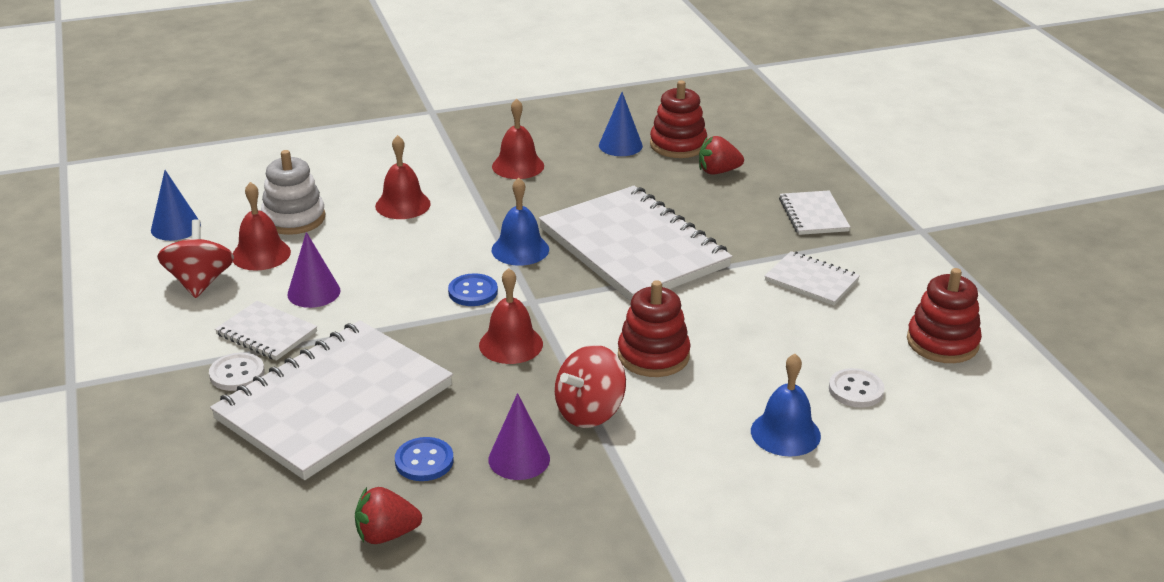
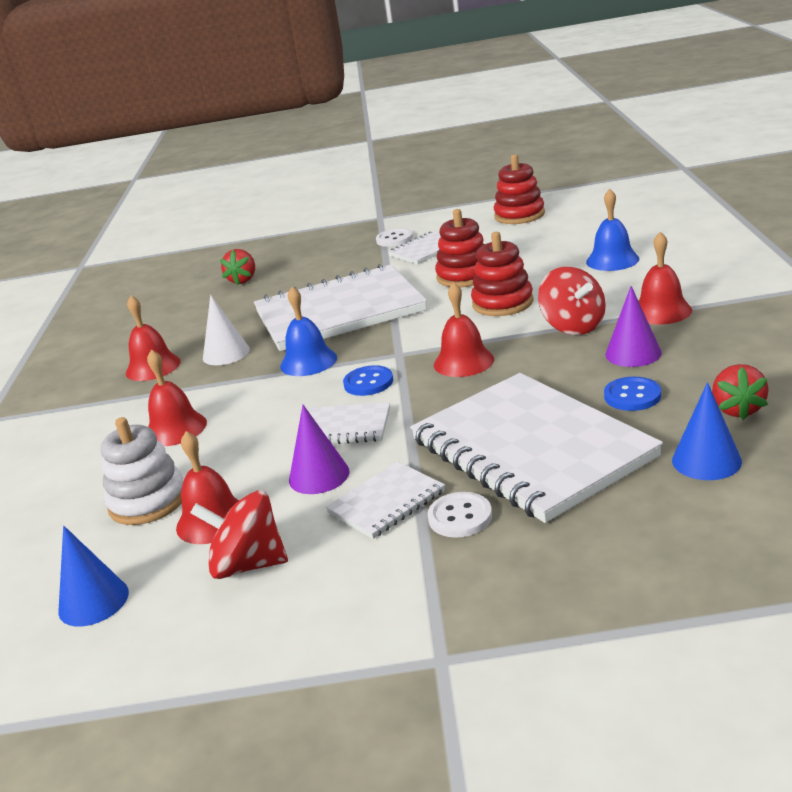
camera: 70 degrees left, 5 degrees down
blue cone [599,92,643,156] -> blue cone moved to [672,382,742,480]
red stacking toy [650,81,707,158] -> red stacking toy moved to [435,209,485,288]
white notebook [779,191,850,235] -> white notebook moved to [308,402,390,444]
white button [829,368,885,407] -> white button moved to [376,228,413,247]
none -> white cone [203,295,250,365]
none -> red bell [639,232,692,324]

